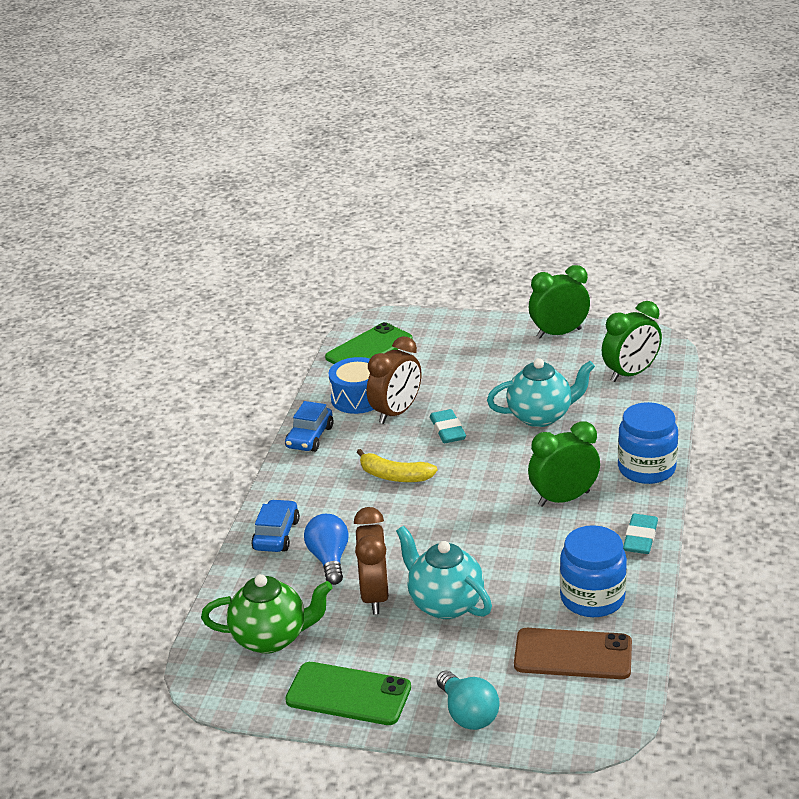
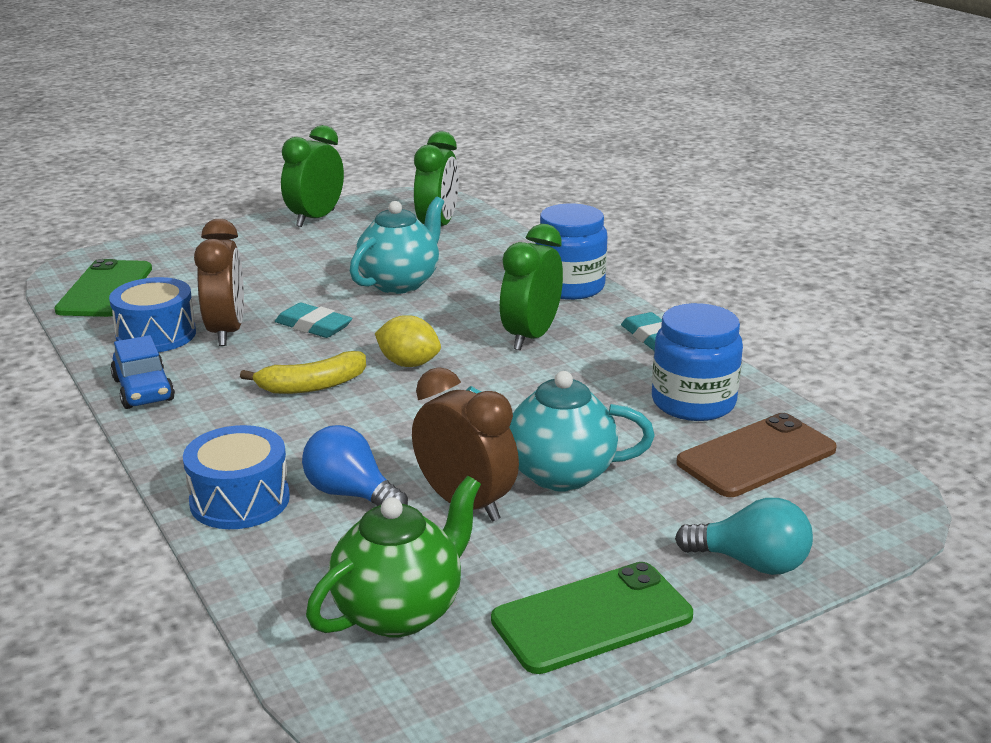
camera: 45 degrees left, 5 degrees down
blue car [251,499,300,552] -> blue drum [183,425,290,529]
none -> yellow lemon [375,315,441,367]

